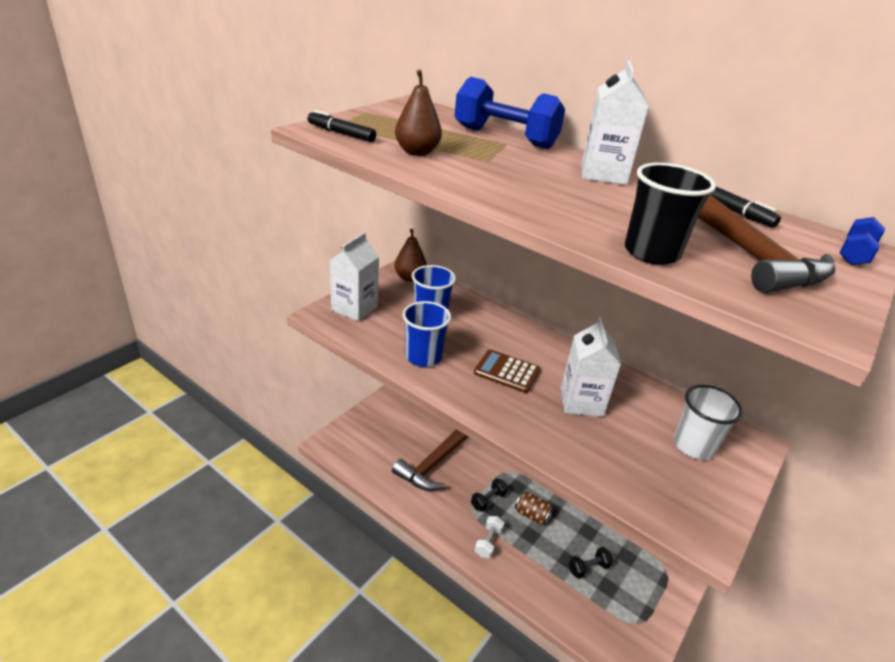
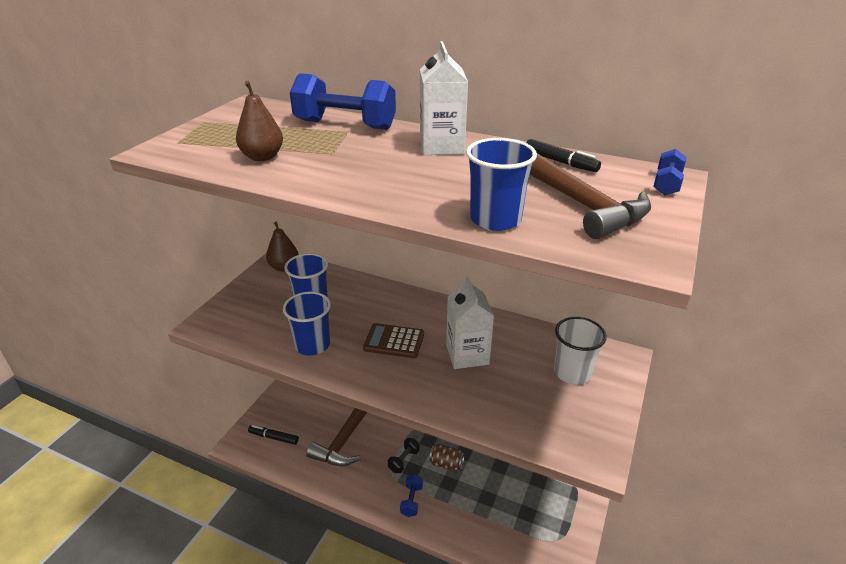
camera: 10 degrees left, 0 degrees up
black marker [308,110,376,142] -> black marker moved to [248,425,299,445]
white carton [330,232,379,322] -> none
white dumbbell [475,516,505,558] -> blue dumbbell [400,474,423,517]
black dumbbell [568,547,613,579] -> none
black cup [625,163,716,265] -> blue cup [466,138,537,231]

